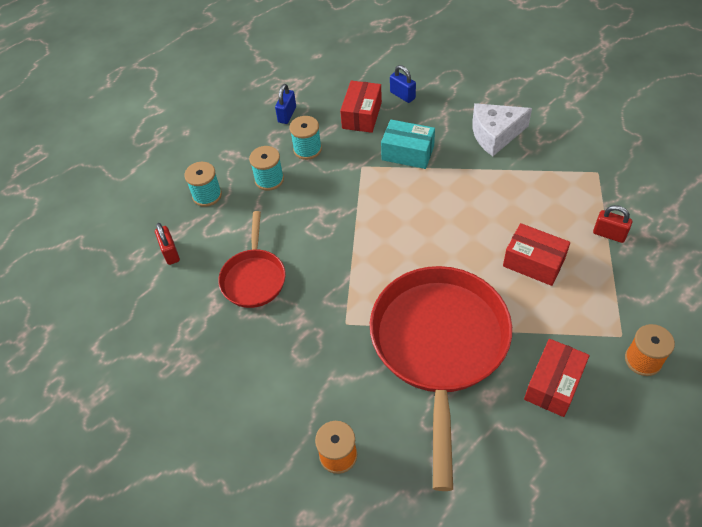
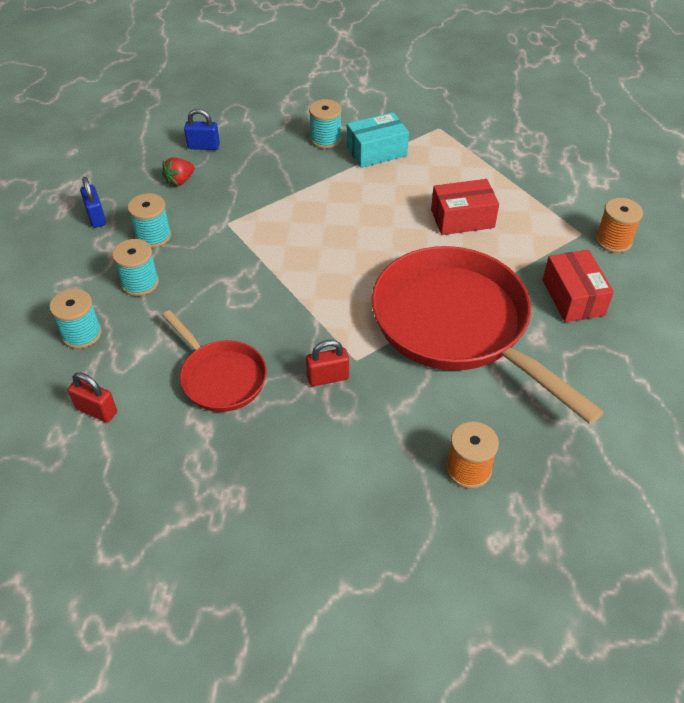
camera: 45 degrees left, 5 degrees down
red box [340,81,382,133] -> red strawberry [162,158,195,186]
turquoise box [381,120,435,169] -> turquoise box moved to [347,112,409,168]
white cheese [472,103,532,156] -> turquoise spool [309,99,342,149]
red padlock [593,205,632,243] -> red padlock moved to [306,340,349,386]

